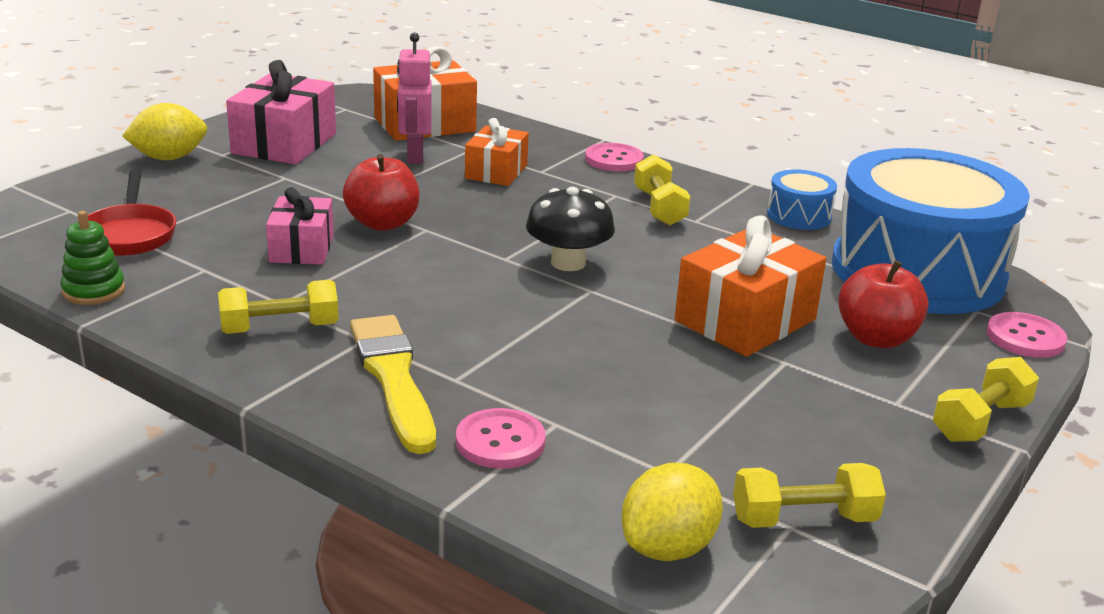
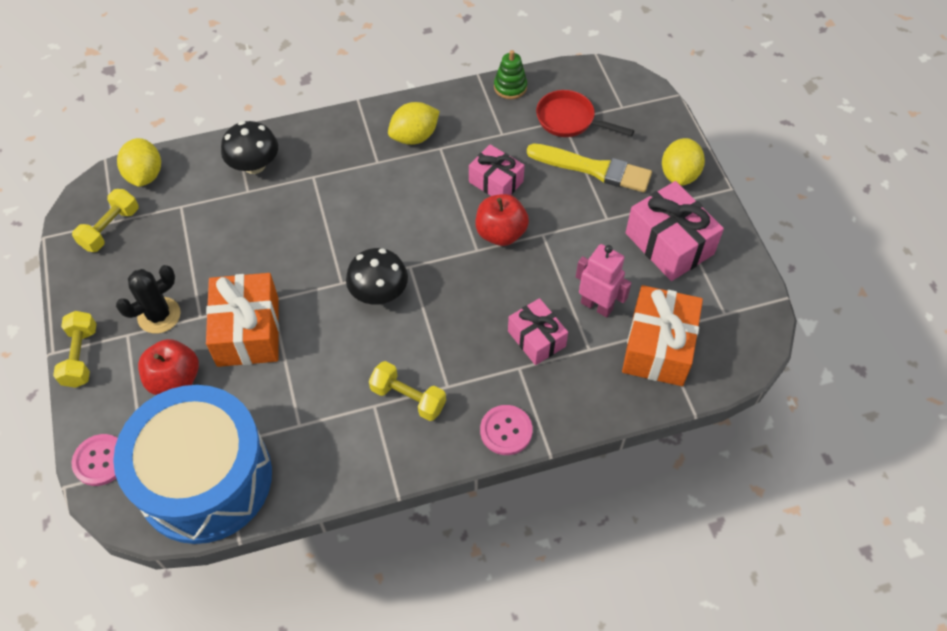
camera: 130 degrees right, 30 degrees up
yellow dumbbell [218,280,339,334] -> yellow lemon [388,102,440,145]
yellow brush [350,315,436,454] -> yellow brush moved to [527,143,652,193]
pink button [456,408,546,469] -> black mushroom [221,121,278,174]
orange gift [465,118,529,186] -> pink gift [508,298,568,365]
blue drum [767,169,837,230] -> none
none -> black cactus [116,265,181,334]

